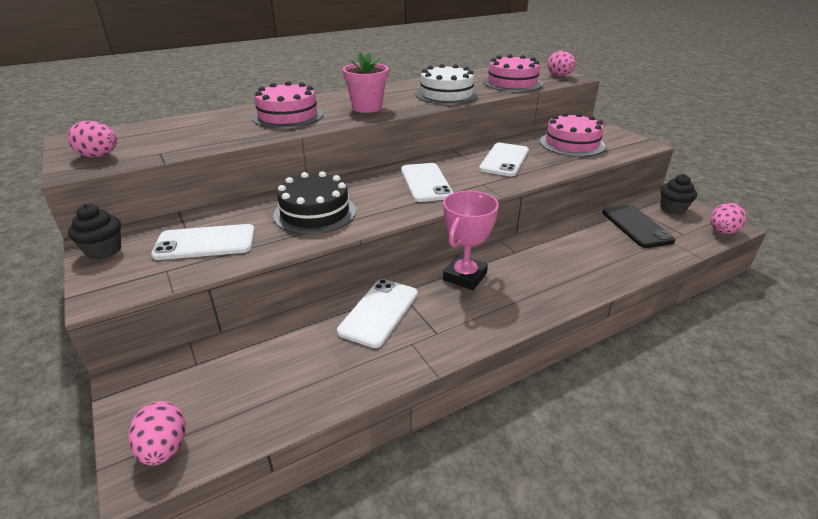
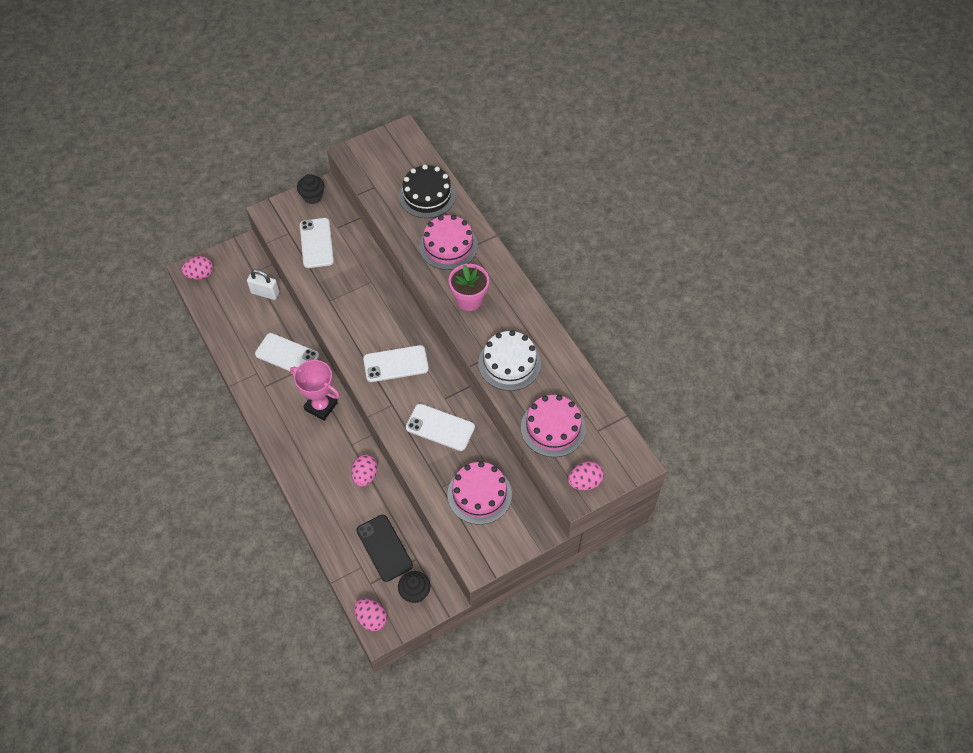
camera: 90 degrees right, 25 degrees up
pink egg [68,121,117,157] -> pink egg moved to [351,454,378,487]
black cake [273,171,356,235] -> black cake moved to [399,165,456,218]
black phone [602,205,675,248] -> black phone turned 75 degrees clockwise [356,515,413,582]
none -> white padlock [247,269,279,300]

